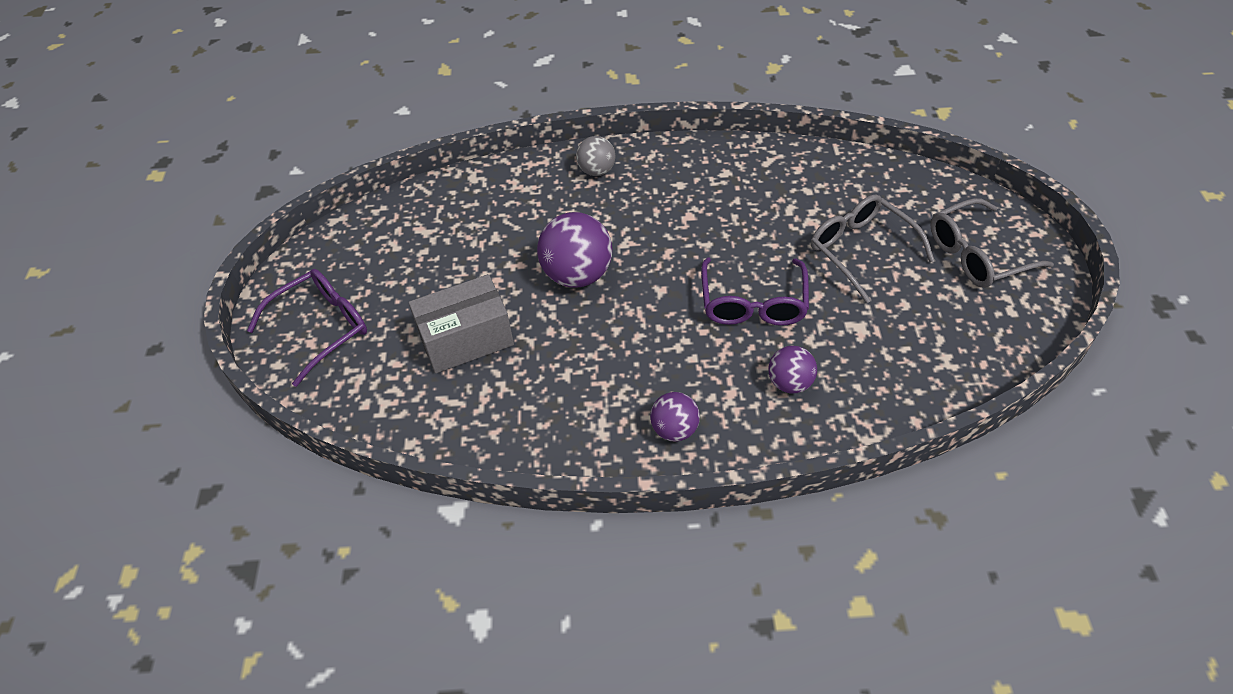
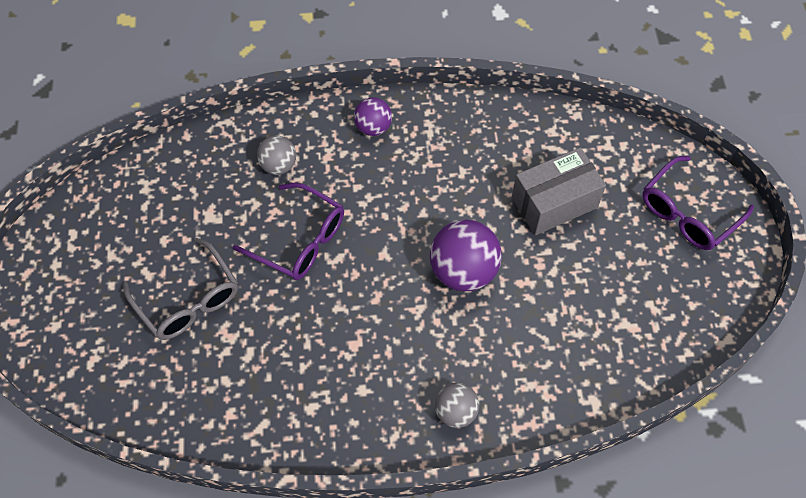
camera: 175 degrees right, 10 degrees up
purple glasses [701,258,809,326] -> purple glasses turned 120 degrees clockwise [233,183,344,280]
purple ball [768,346,817,393] -> grey ball [257,136,296,175]
grey glasses [931,198,1054,288] -> none

